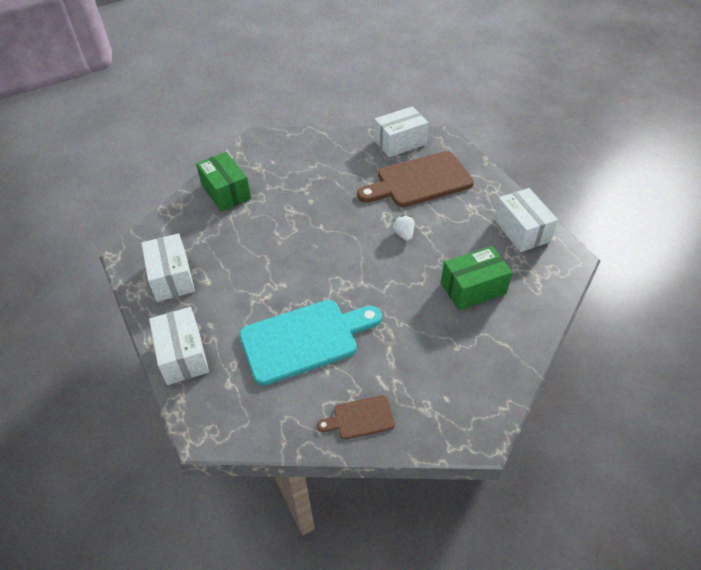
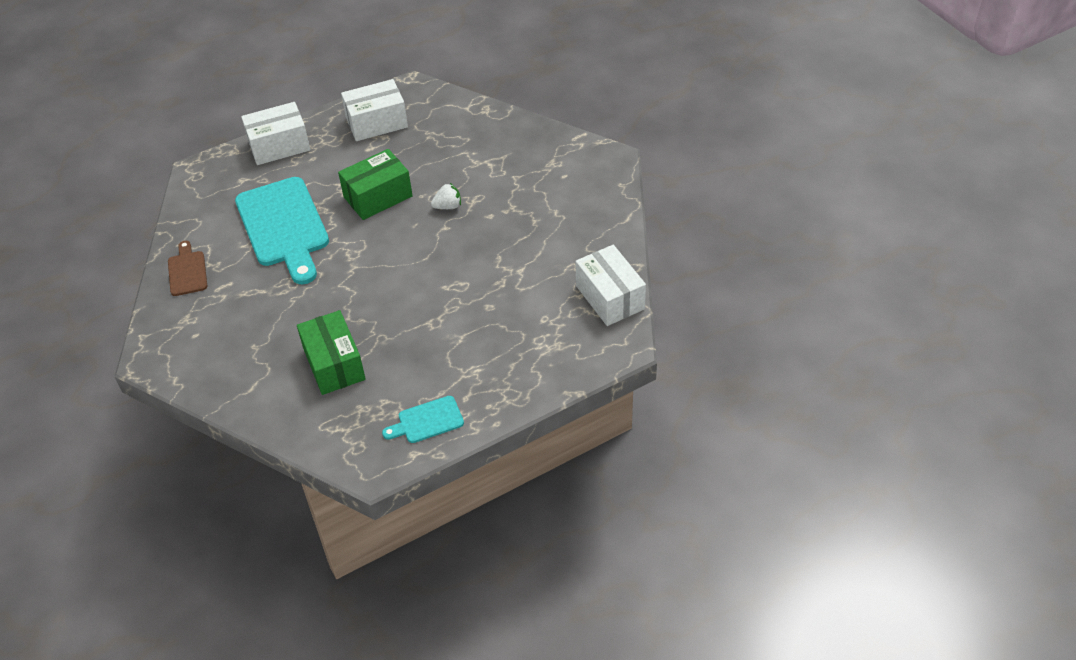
camera: 90 degrees right, 0 degrees up
green box [196,152,251,212] -> green box moved to [338,149,413,220]
brown cutting board [357,151,474,207] -> none
white strawberry [392,215,414,241] -> white strawberry moved to [431,183,461,209]
white box [494,188,558,252] -> turquoise cutting board [382,396,464,443]

